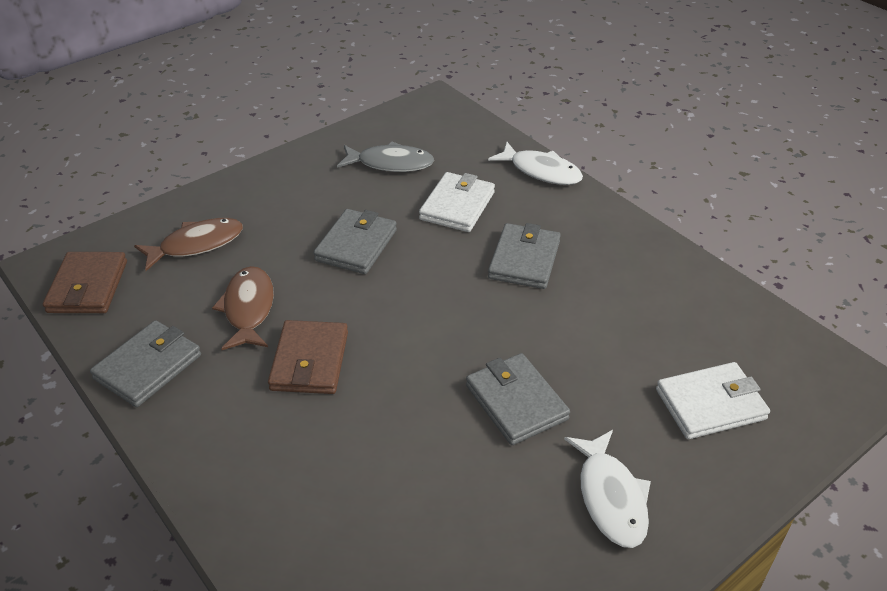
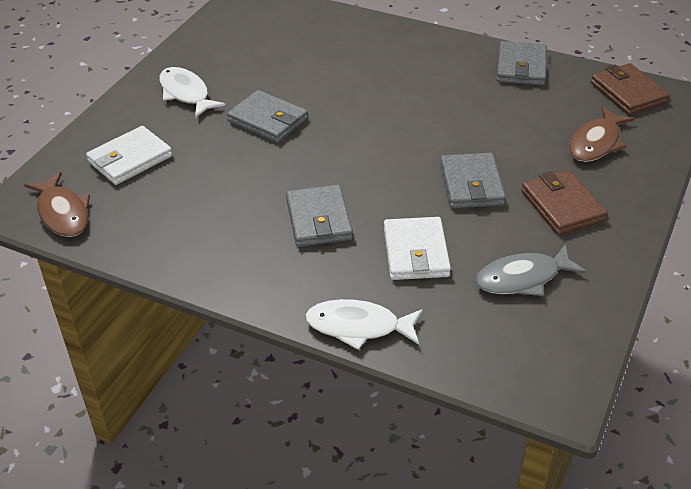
camera: 155 degrees right, 0 degrees up
brown fish [212,266,274,350] -> brown fish moved to [24,172,90,237]
brown wallet [268,320,348,394] -> brown wallet moved to [521,170,608,235]

